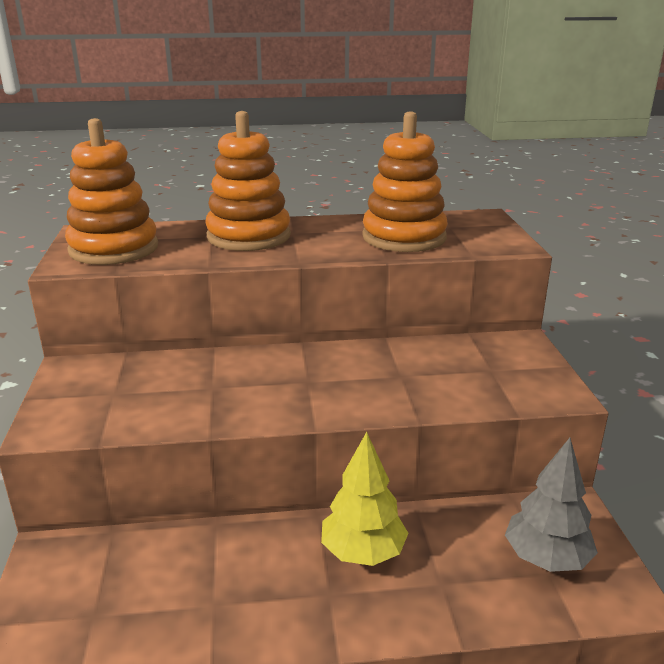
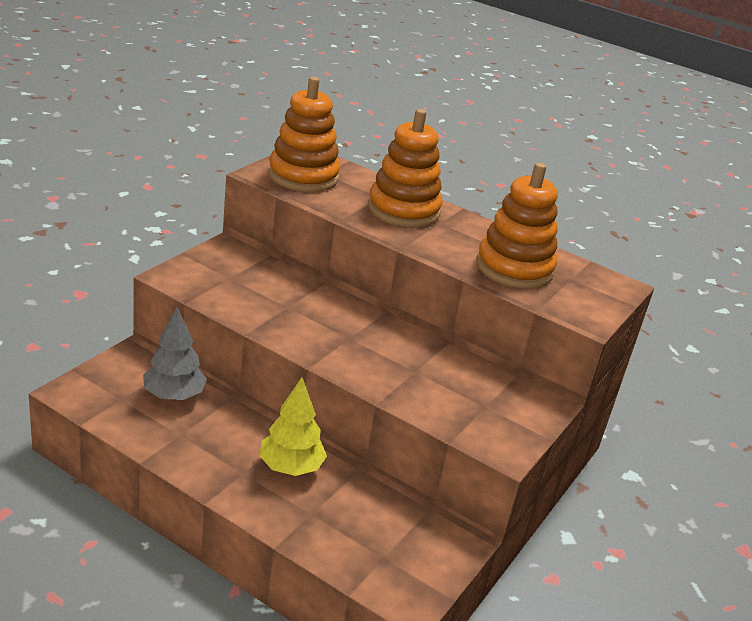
camera: 35 degrees right, 5 degrees up
grey tree [505,438,598,572] -> grey tree moved to [143,307,207,400]

